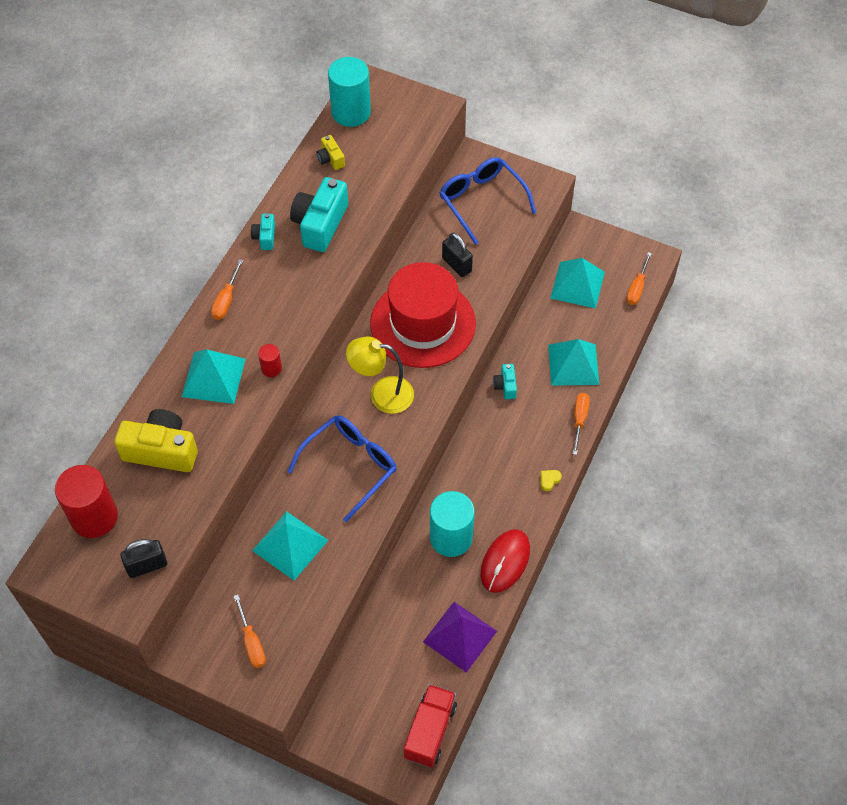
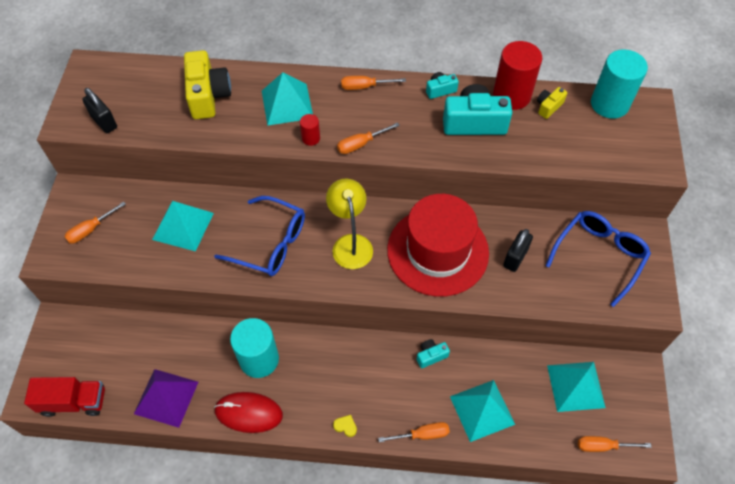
camera: 70 degrees right, 0 degrees up
red cylinder [55,465,118,538] -> red cylinder moved to [493,41,542,110]
none -> orange screwdriver [337,122,400,154]

